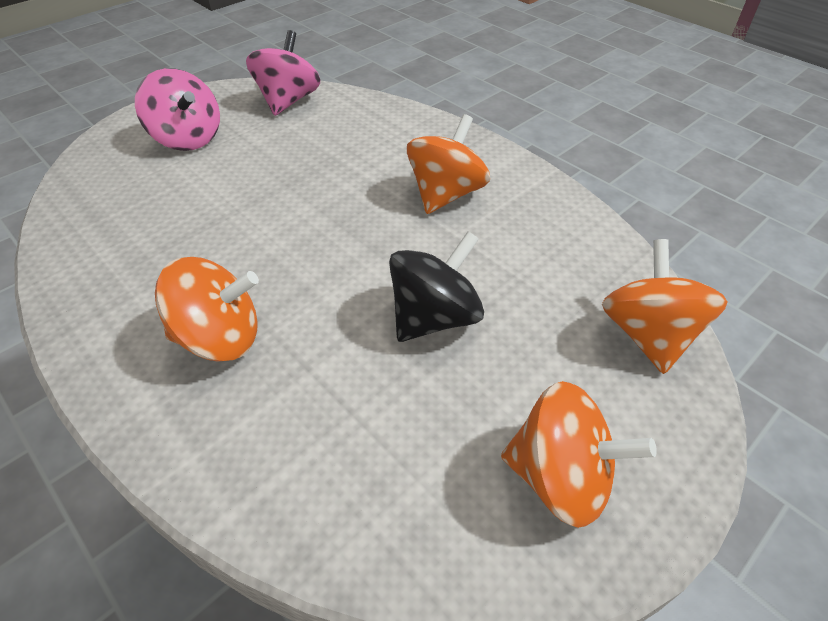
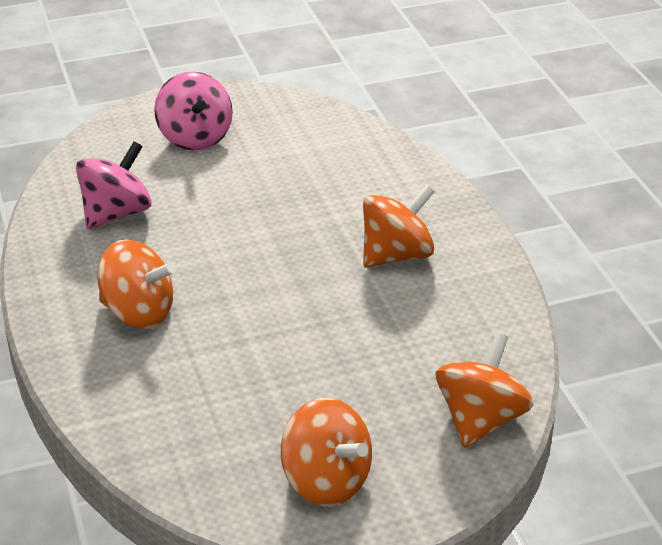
camera: 25 degrees right, 10 degrees down
pink spinning top [246,30,320,116] -> pink spinning top moved to [76,141,152,229]
black spinning top [389,231,484,342] -> none

